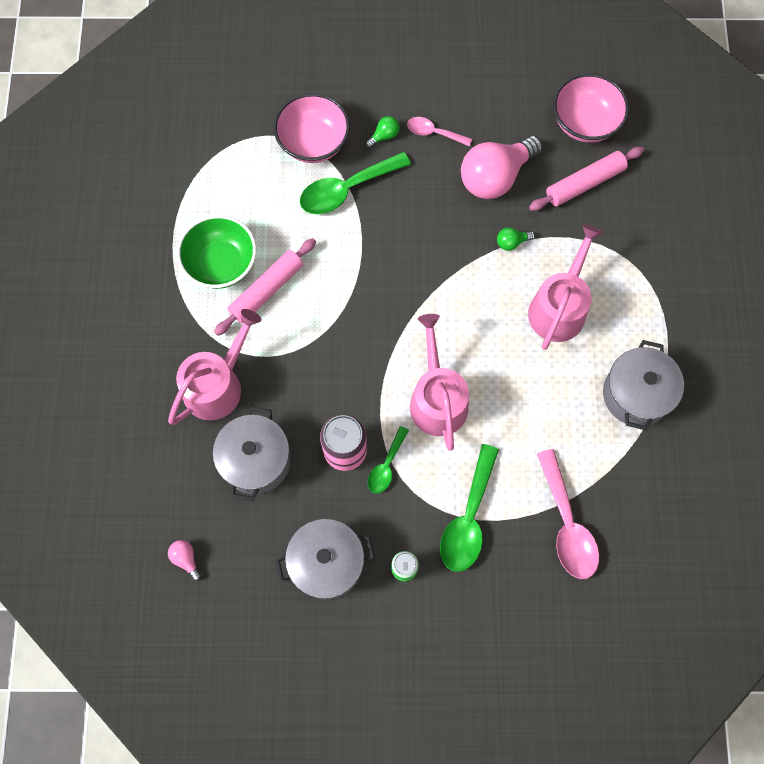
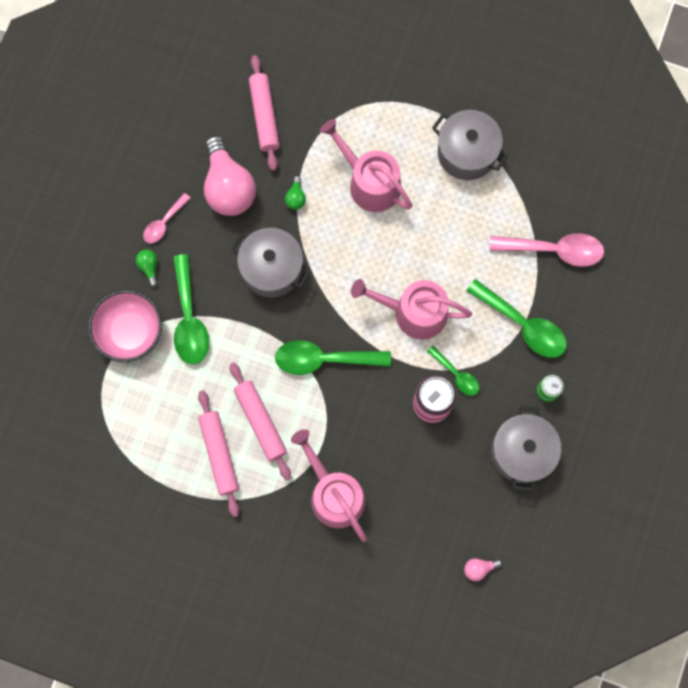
camera: 70 degrees left, 5 degrees up
green bowl [177,215,256,289] -> pink rolling pin [198,390,239,517]
grey pot [213,407,291,501] -> grey pot moved to [231,228,310,298]
pink bowl [553,73,629,143] -> none
none -> green spoon [275,340,391,375]

